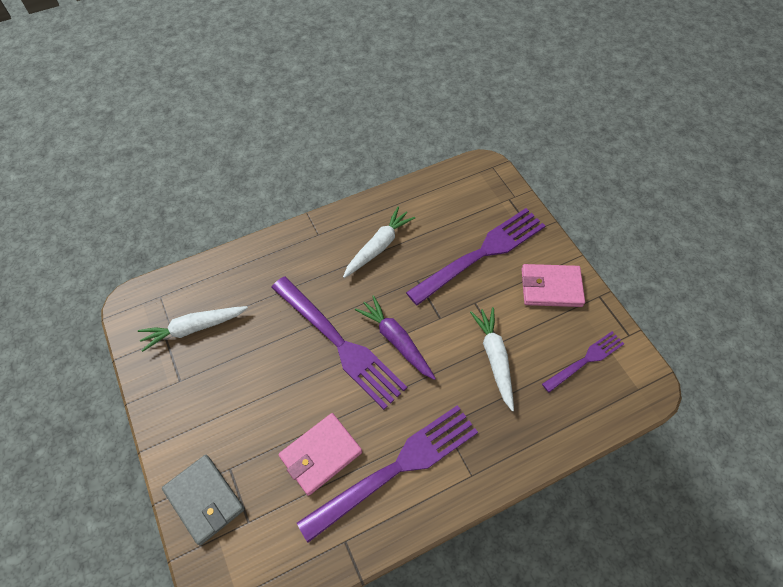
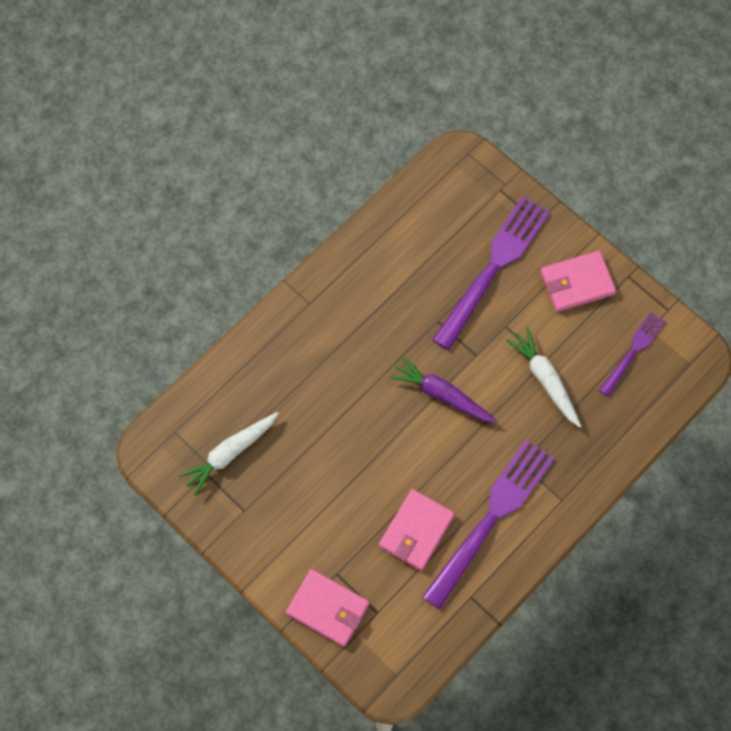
camera: 20 degrees left, 10 degrees up
grey wallet [162,455,245,545] -> pink wallet [286,569,369,647]
purple fork [271,277,407,410] -> none
white carrot [343,207,415,278] -> none

